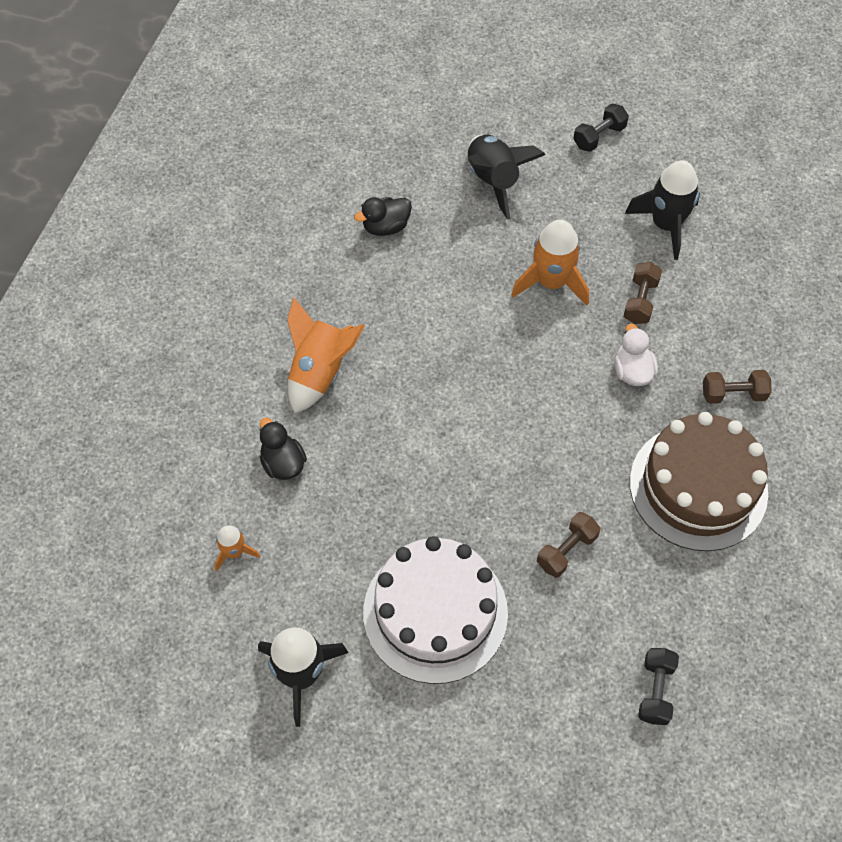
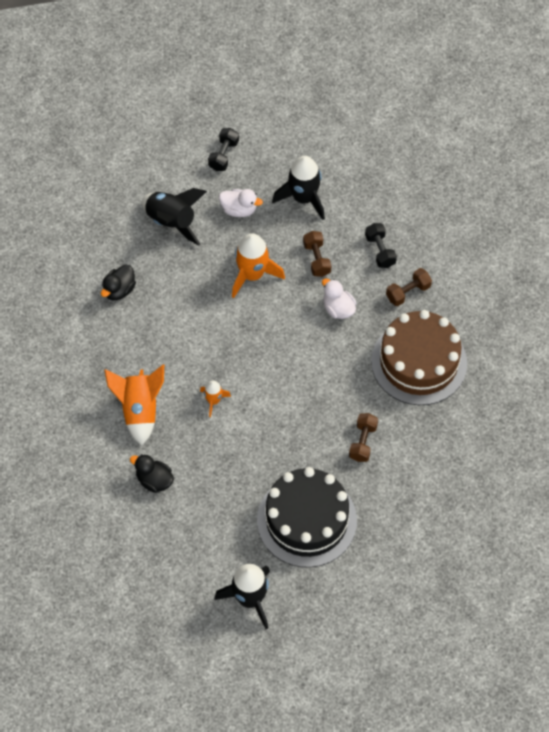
camera: 30 degrees left, 0 degrees up
orange rocket [214,525,260,572] -> orange rocket moved to [200,380,231,417]
white cake [363,536,508,684] -> black cake [257,467,357,568]
black dumbbell [638,648,679,725] -> black dumbbell moved to [365,223,397,268]
none -> white duck [219,189,263,217]

